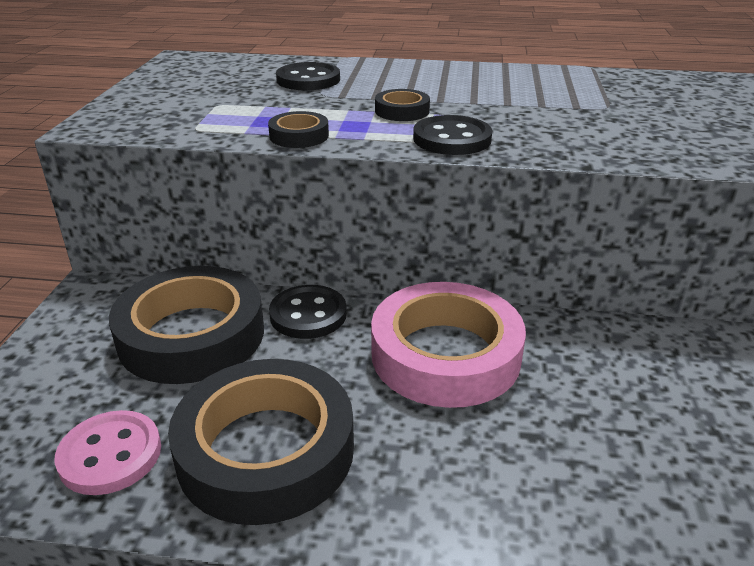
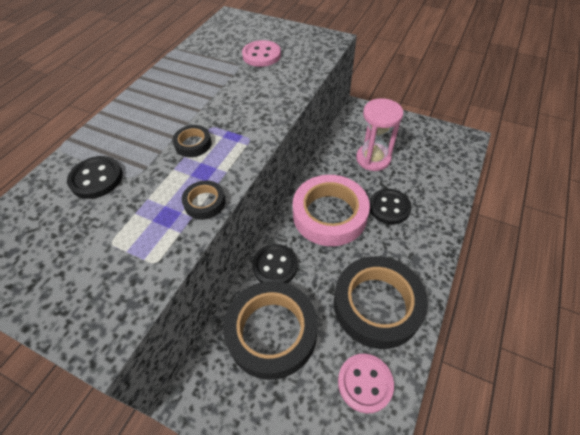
camera: 70 degrees left, 20 degrees up
black button [413,115,492,155] -> black button moved to [370,189,412,224]
none -> pink button [242,40,281,67]
none -> pink hourglass [356,98,403,171]

